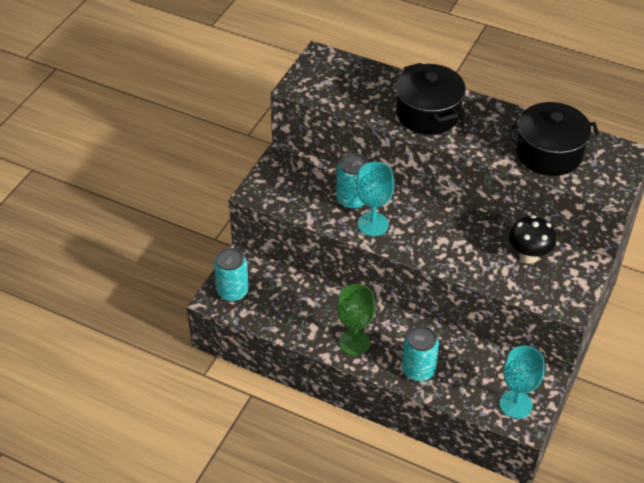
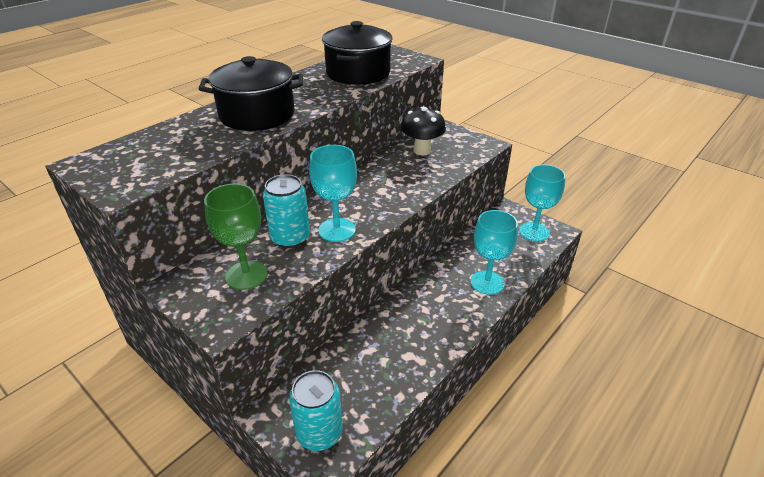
camera: 75 degrees left, 10 degrees down
green goblet [337,284,376,356] -> green goblet moved to [204,184,268,290]
turquoise can [402,326,439,381] -> turquoise goblet [470,210,518,295]

